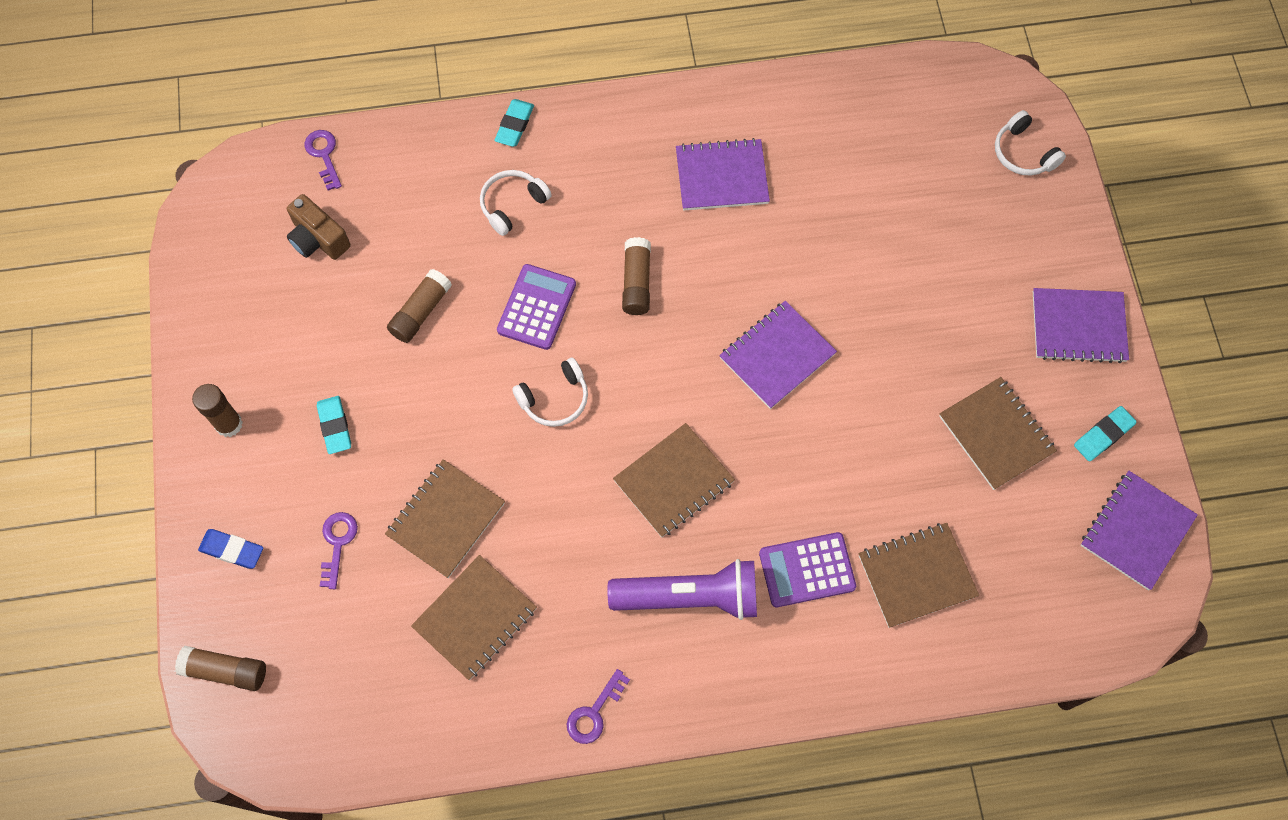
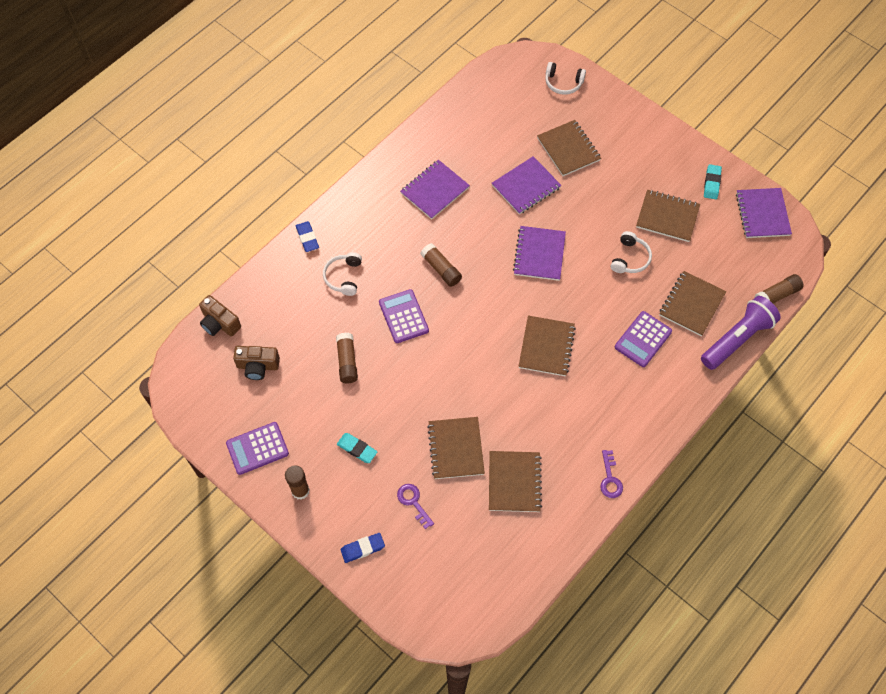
camera: 40 degrees left, 5 degrees down
brown glue stick [175,646,266,691] -> brown glue stick moved to [755,274,804,303]
purple key [304,130,342,191] -> brown camera [199,295,241,336]
turquoise eraser [494,99,534,147] -> blue eraser [296,221,319,252]
white headphones [512,358,588,427] -> white headphones moved to [611,231,652,273]
purple flashlight [607,559,757,620] -> purple flashlight moved to [701,296,781,370]
purple notebook [1033,288,1129,363] -> purple notebook moved to [492,156,561,215]
none -> purple calculator [226,422,289,475]
none -> brown notebook [537,120,601,176]

